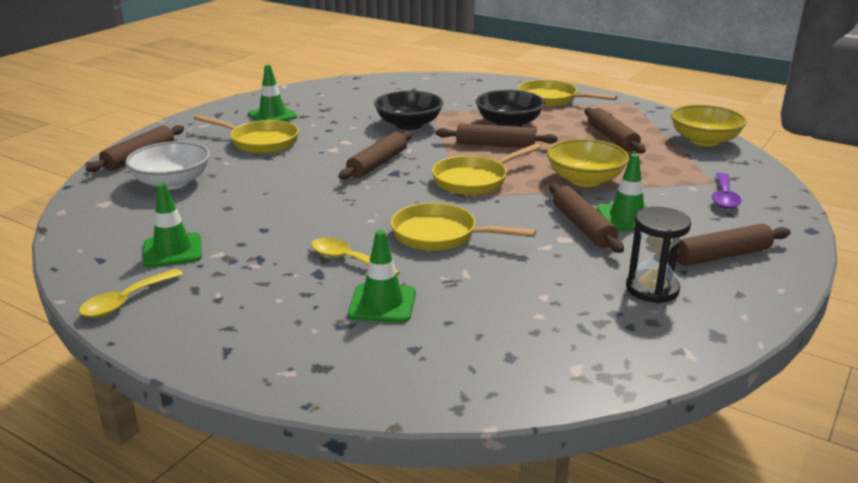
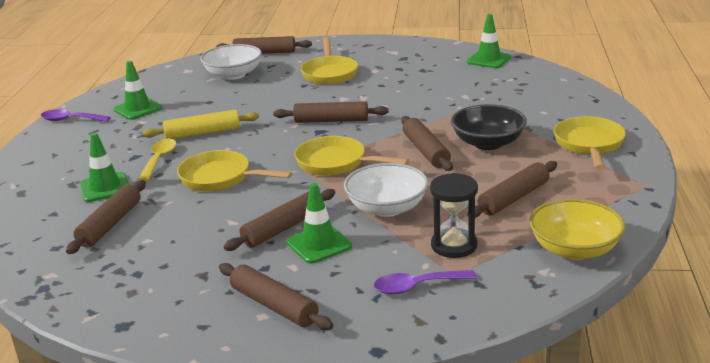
camera: 65 degrees right, 0 degrees up
yellow spoon [79,269,183,318] -> purple spoon [41,109,111,122]
green traffic cone [248,65,297,121] -> green traffic cone moved to [467,14,511,68]
black bowl [374,91,444,130] -> none
yellow pan [391,203,536,251] -> yellow pan turned 60 degrees counterclockwise [177,150,293,191]
yellow bowl [547,139,629,187] -> white bowl [344,163,428,217]
black hourglass [626,207,691,303] -> black hourglass moved to [430,173,478,258]
none -> brown rolling pin [66,180,146,254]
none -> yellow rolling pin [142,110,259,139]

